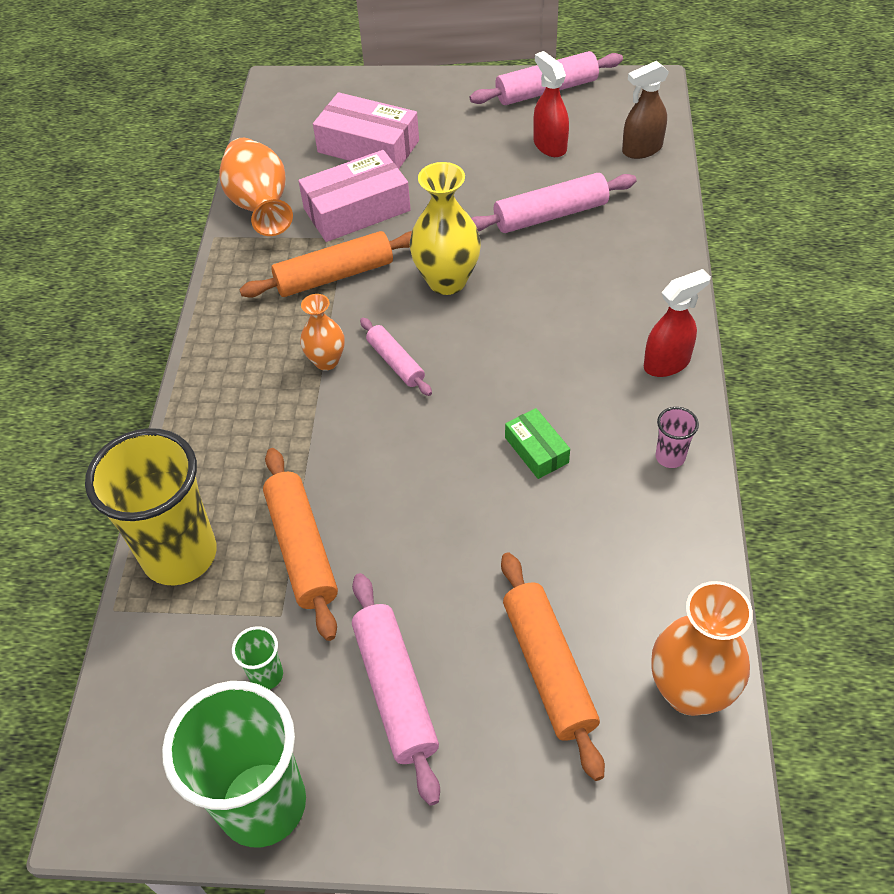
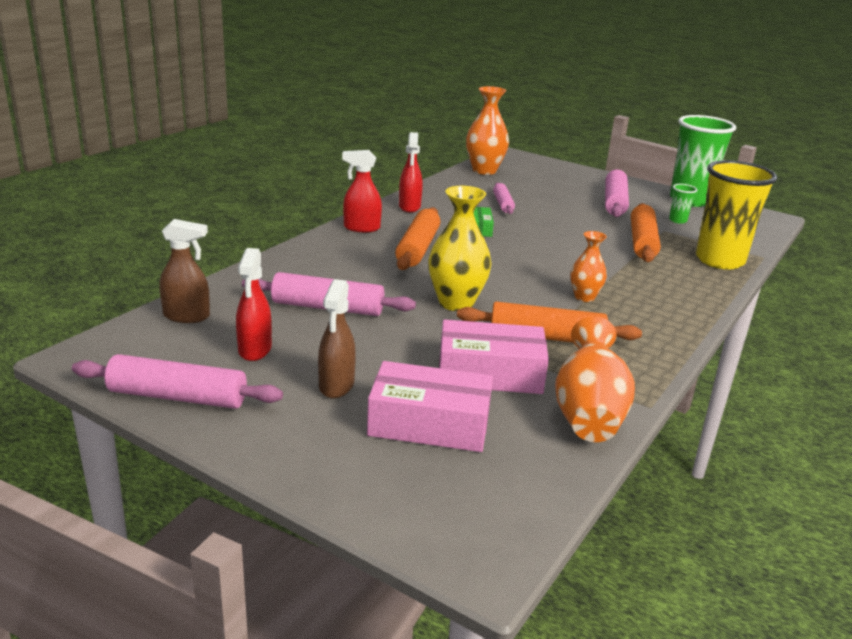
camera: 155 degrees left, 25 degrees down
pink box [313,92,419,169] -> pink box turned 45 degrees counterclockwise [367,361,493,452]
pink rolling pin [360,318,432,396] -> pink rolling pin moved to [493,183,515,214]
orange rolling pin [501,552,605,781] -> orange rolling pin moved to [395,207,440,270]
pink cup [656,407,699,468] -> red spray bottle [399,132,423,212]
none -> brown spray bottle [318,279,356,398]

